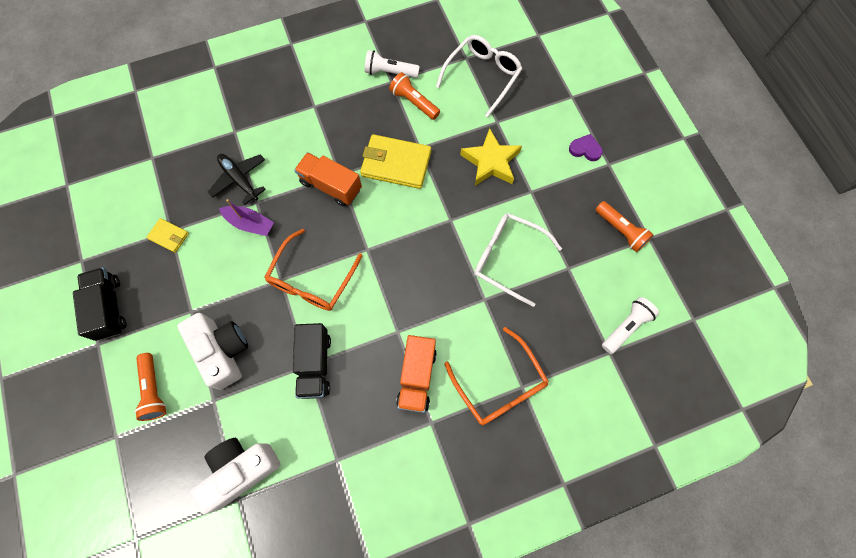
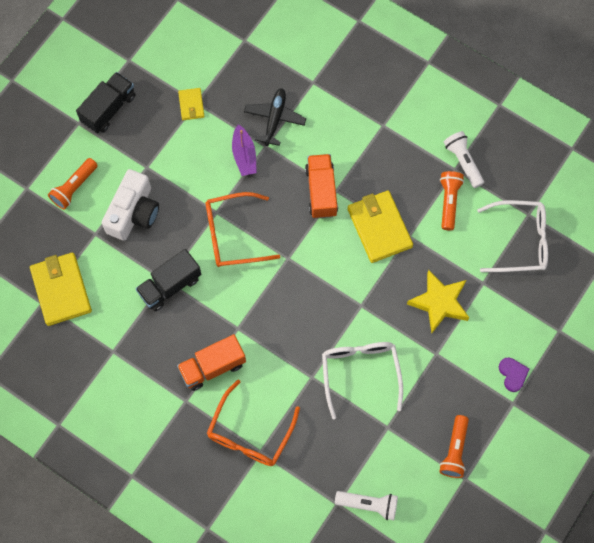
camera: 55 degrees right, 0 degrees up
white camera [190,438,280,514] -> yellow wallet [30,253,92,326]

